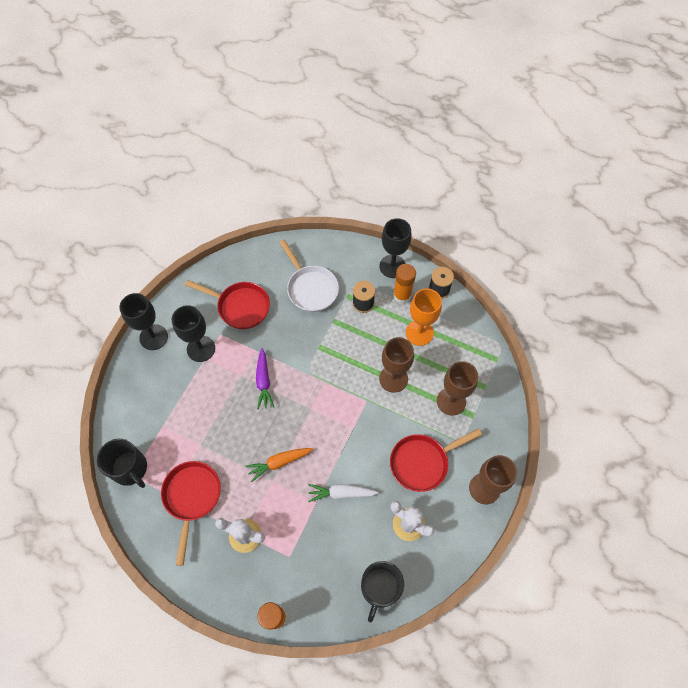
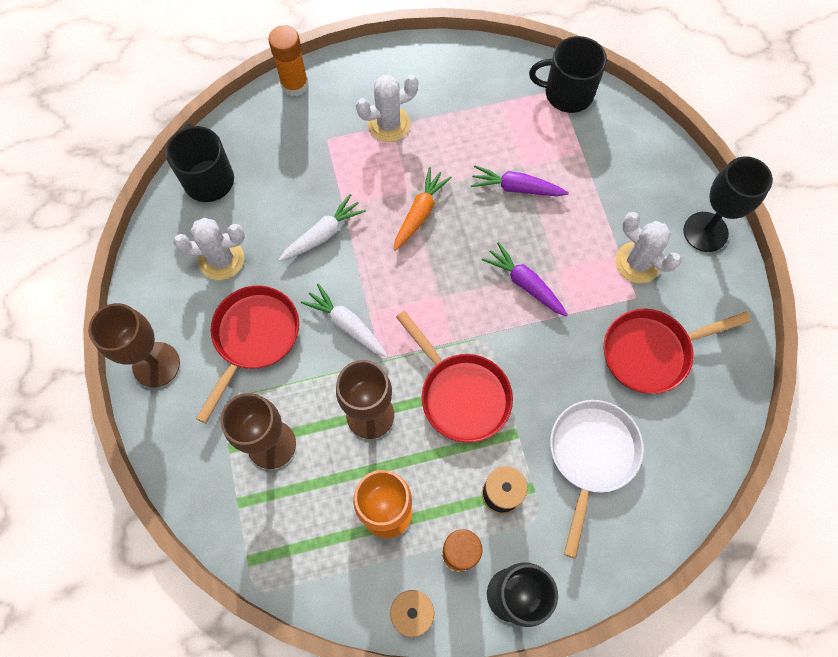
camera: 140 degrees right, 5 degrees up
red pan [161,461,221,566] -> red pan moved to [396,311,513,443]
black goblet [172,305,215,362] -> white cactus [615,212,682,283]
white pan [279,240,339,312] -> white pan turned 90 degrees clockwise [550,400,644,558]
none -> white carrot [301,284,387,357]
none -> purple carrot [470,165,569,196]

